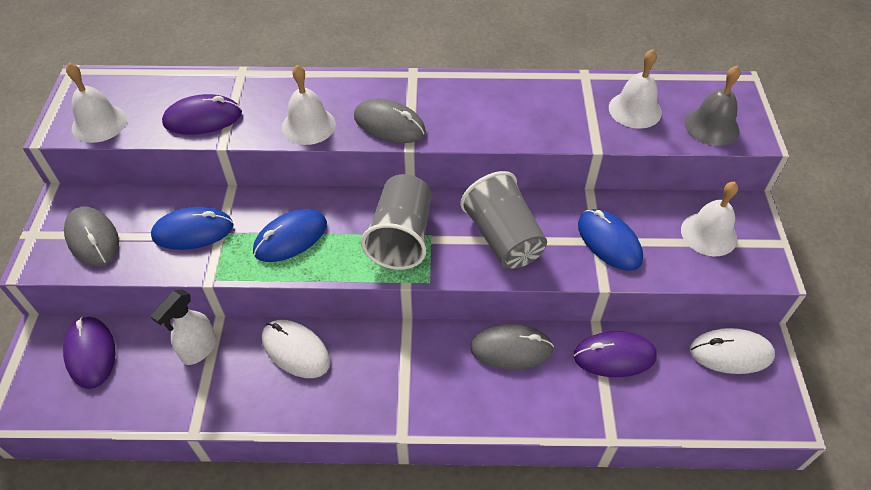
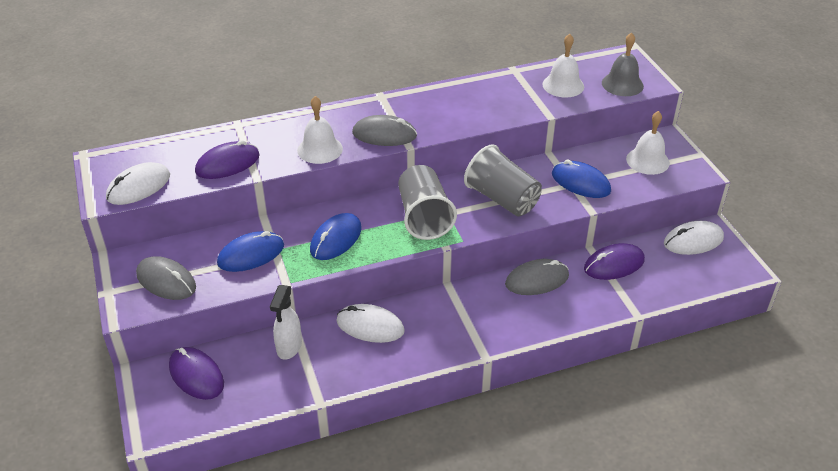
camera: 20 degrees left, 10 degrees down
white bell [66,63,127,143] -> white mouse [106,162,170,205]

